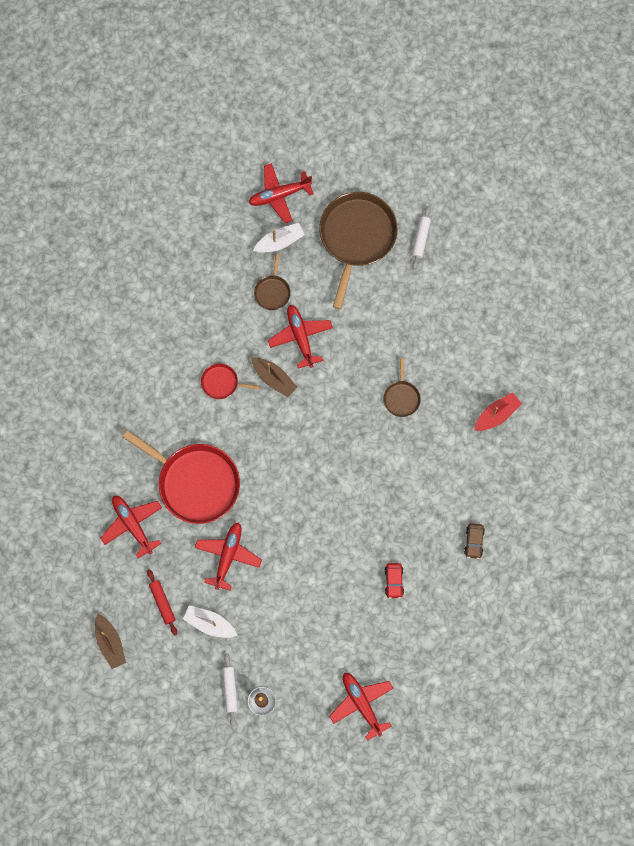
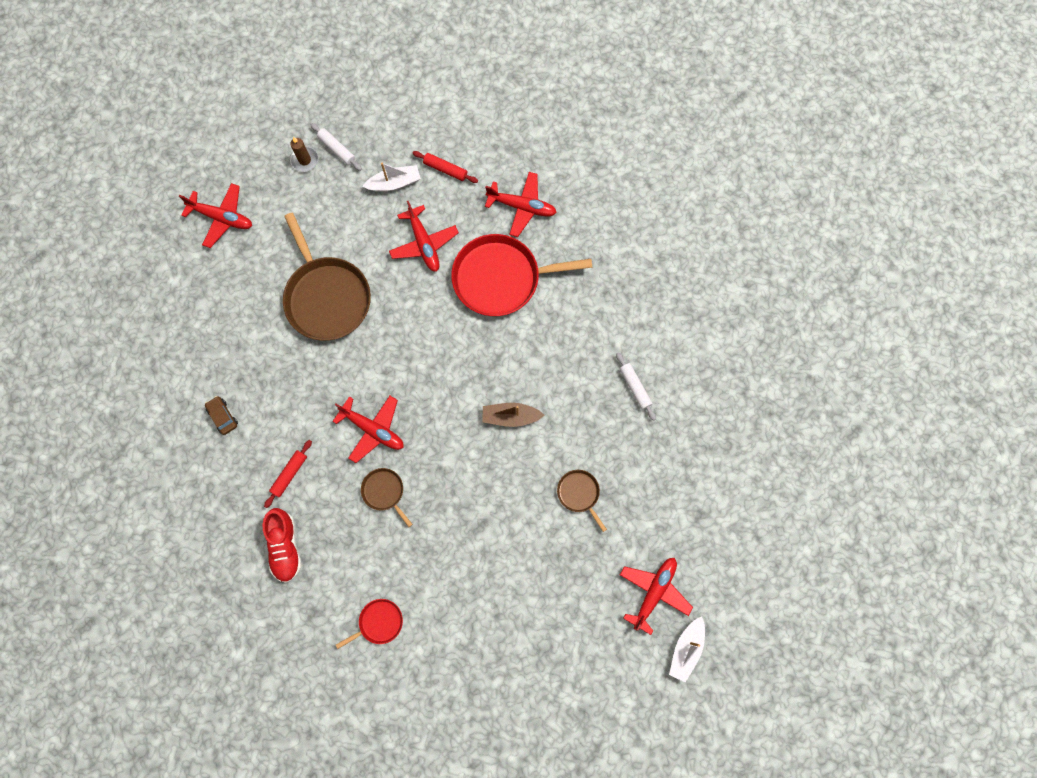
camera: 140 degrees right, 0 degrees up
brown boat [95,614,126,669] -> none
red pan [201,363,260,399] -> red pan moved to [336,599,403,649]
white boat [253,223,305,253] -> white boat moved to [669,616,705,683]
red plane [268,305,333,369] -> red plane moved to [333,396,404,463]
brown pan [319,192,398,309] -> brown pan moved to [283,213,371,341]
red car [385,563,404,599] -> none
white rolling pin [412,206,431,269] -> white rolling pin moved to [616,352,656,421]
red boat [474,392,522,431] -> red shoe [263,508,302,583]
none -> red rolling pin [264,440,312,508]

